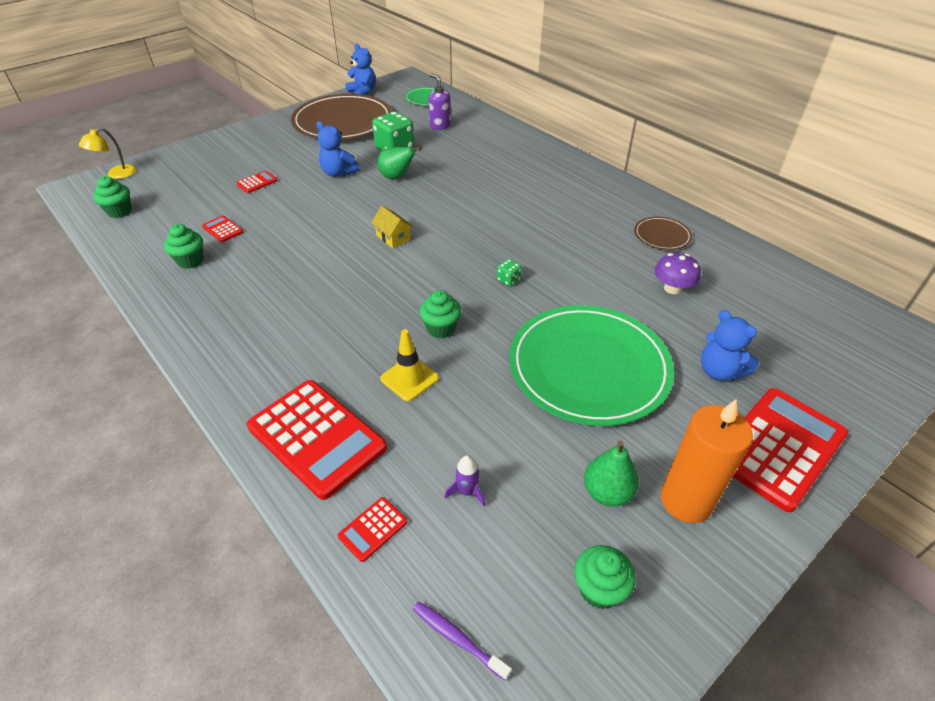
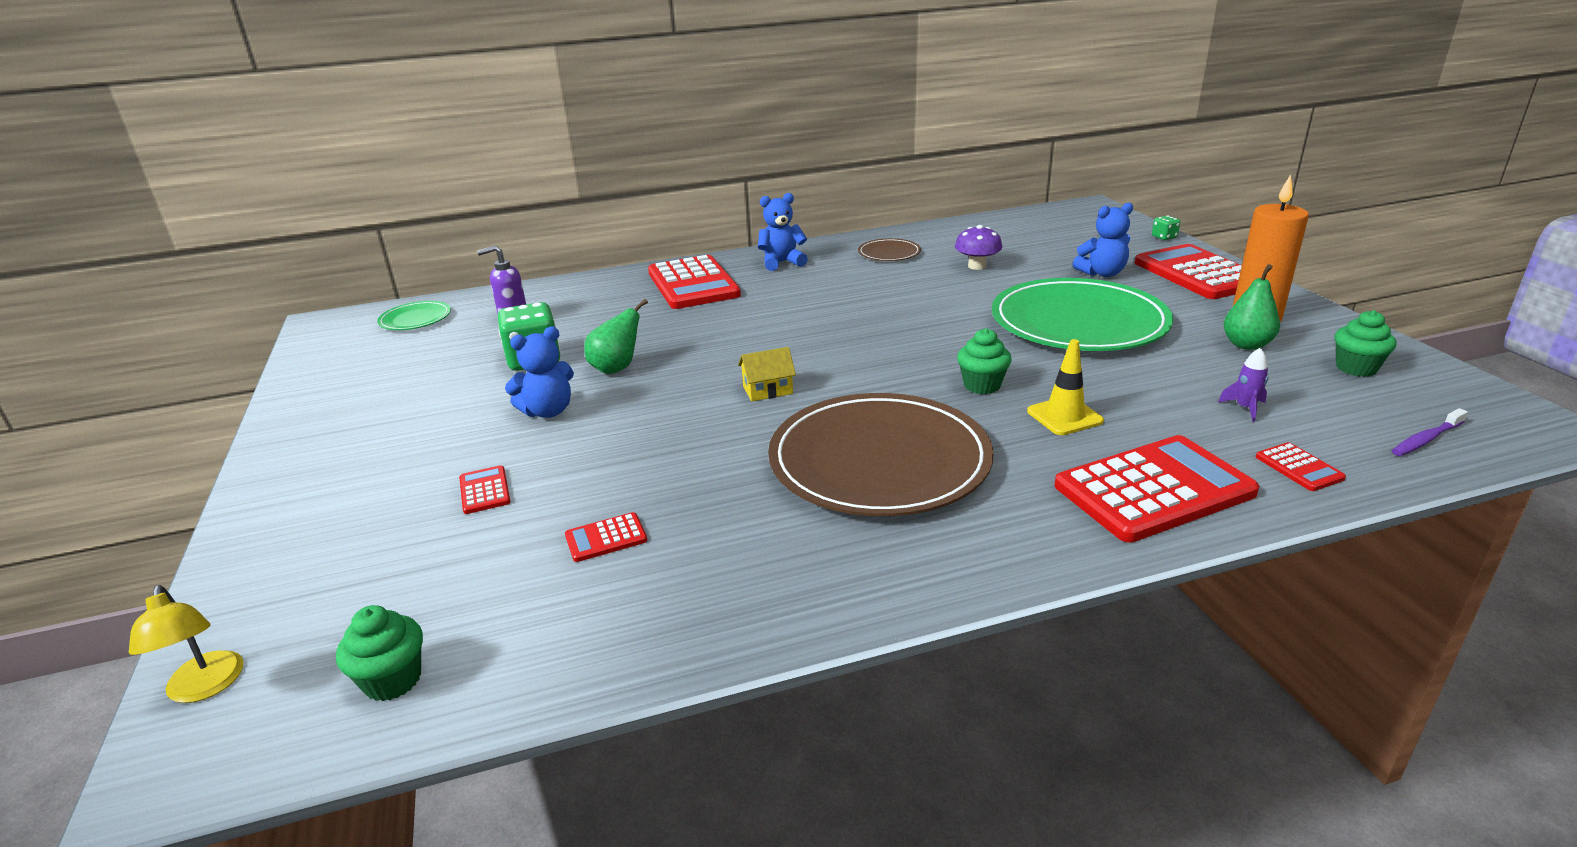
camera: 65 degrees left, 15 degrees down
green cupcake [164,224,203,269] -> none
brown plate [291,94,392,140] -> brown plate moved to [768,393,994,516]
blue teddy bear [345,44,376,95] -> blue teddy bear moved to [758,193,808,271]
green dice [497,259,522,287] -> green dice moved to [1152,216,1180,240]
none -> red calculator [648,255,741,309]

